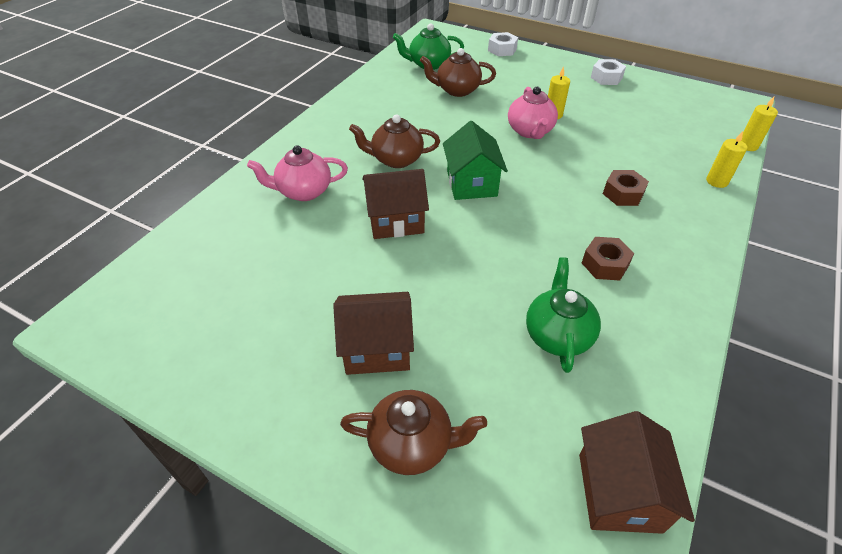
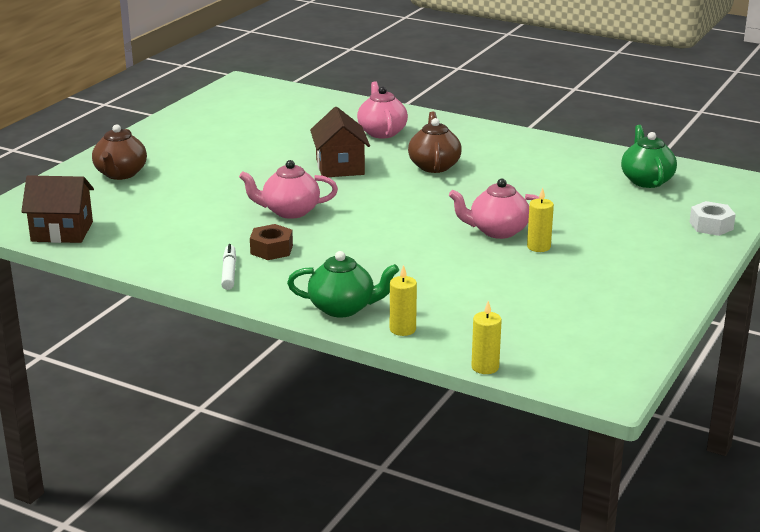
camera: 90 degrees right, 20 degrees down
brown house [333,292,414,375] -> none
brown teapot [420,48,496,97] -> none
green house [443,121,508,200] -> none
green teapot [526,257,601,373] -> green teapot moved to [287,251,399,317]
white nut [591,59,626,85] -> none
brown nut [603,170,649,206] -> none
none -> white marker [221,244,236,290]
none -> pink teapot [239,160,338,219]

